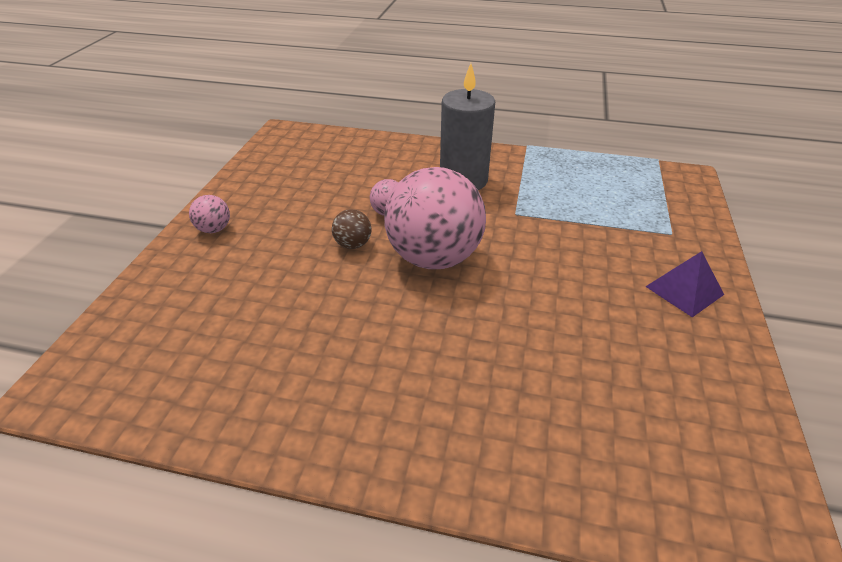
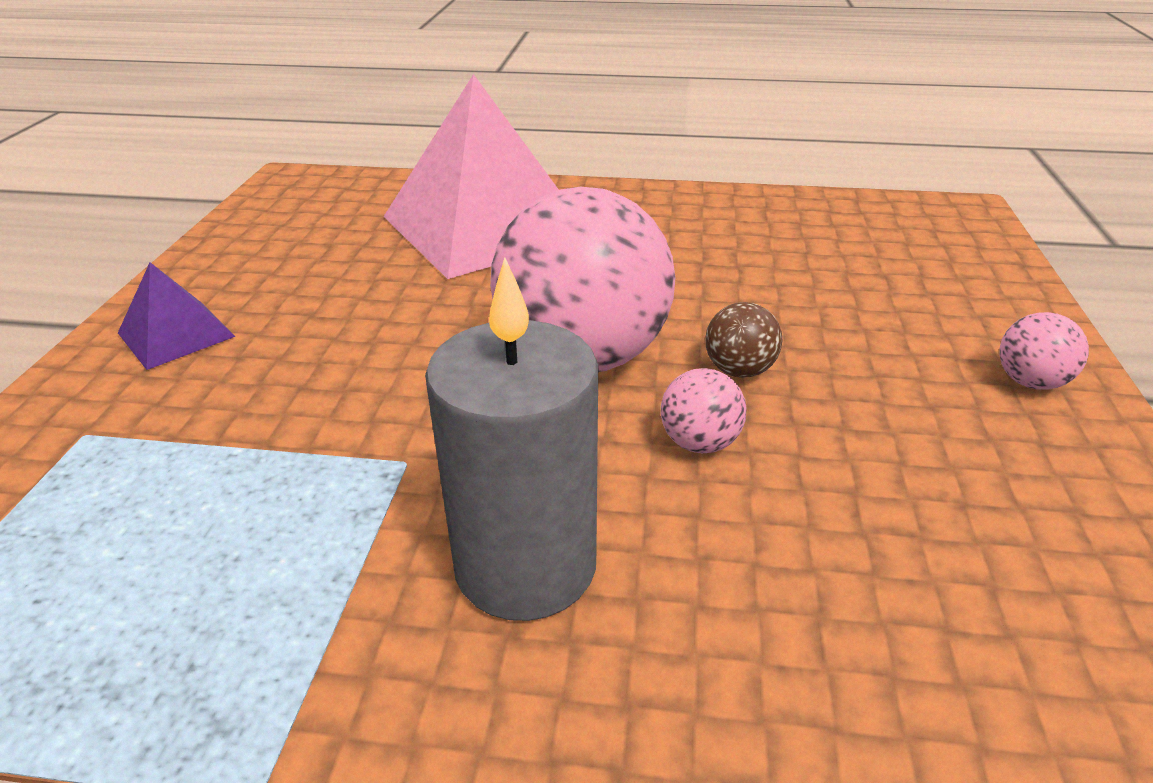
camera: 175 degrees right, 5 degrees down
none -> pink pyramid [384,74,559,279]

